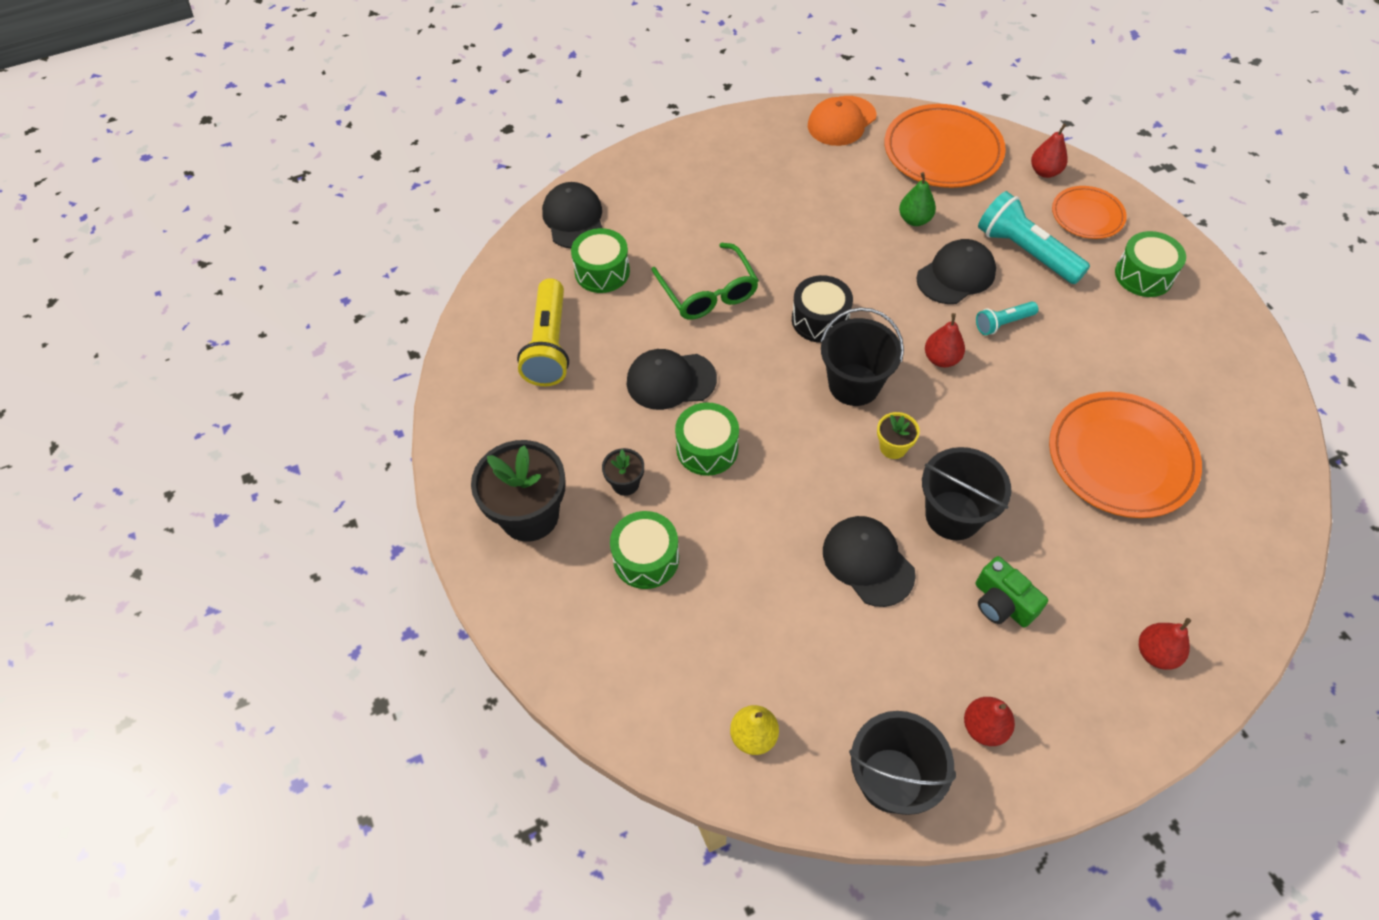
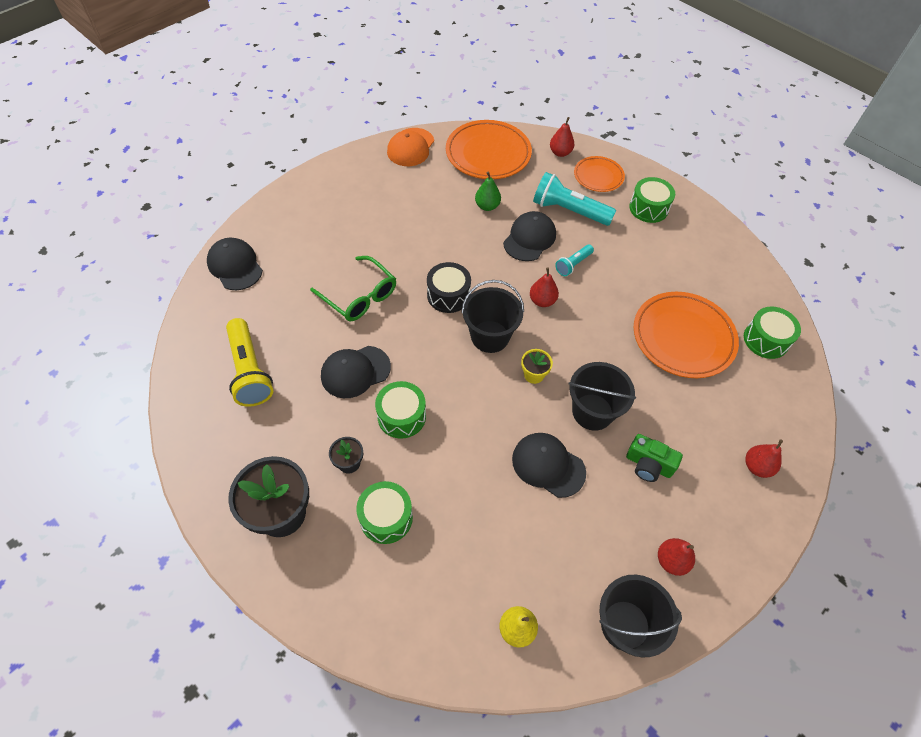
camera: 25 degrees left, 0 degrees up
green drum [571,228,630,293] -> green drum moved to [744,306,801,359]

